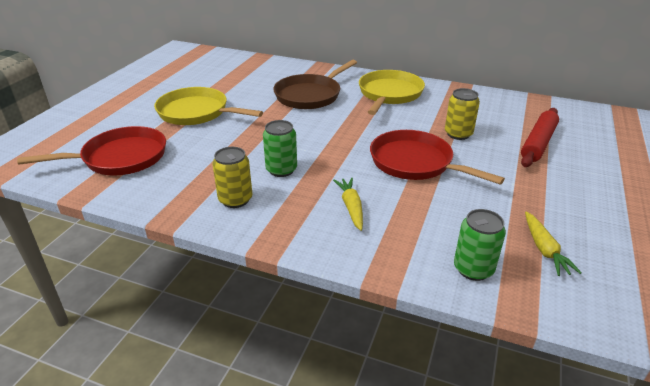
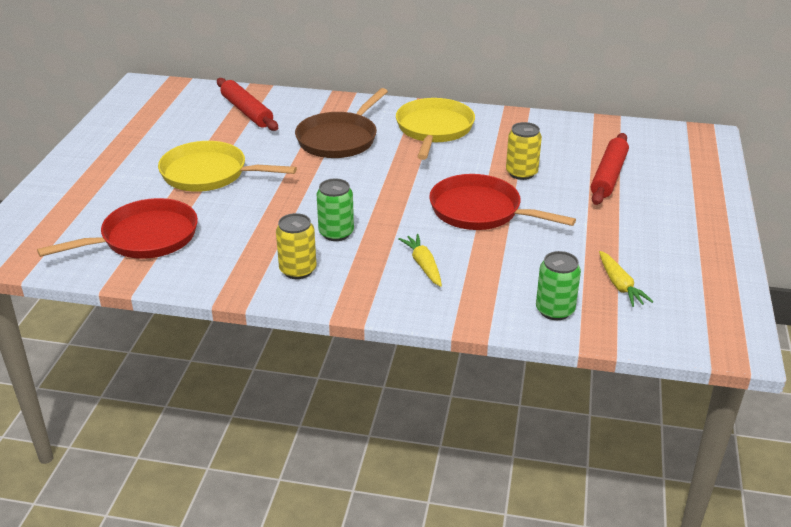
camera: 10 degrees left, 0 degrees up
none -> red rolling pin [217,78,278,131]

